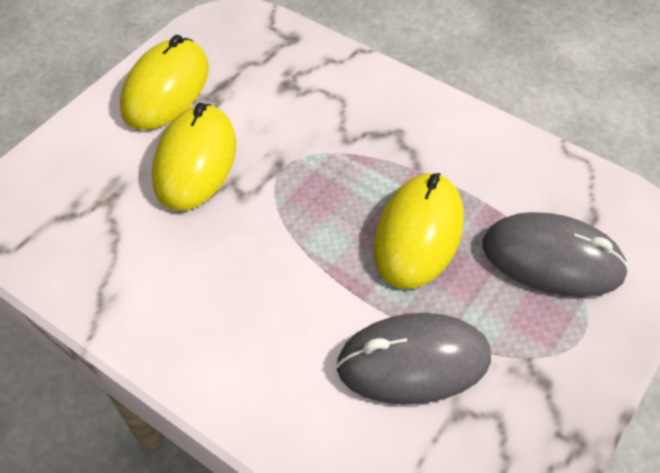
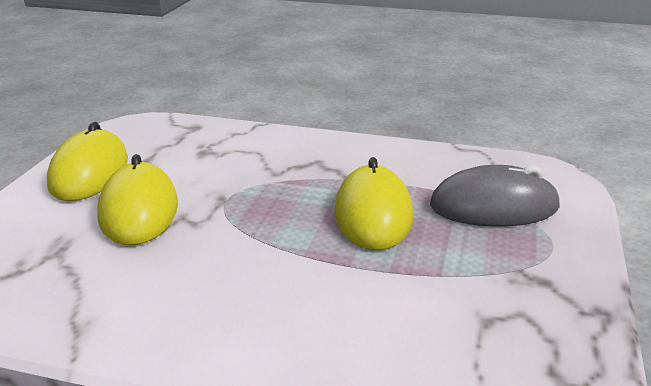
camera: 20 degrees left, 25 degrees down
grey mouse [336,313,491,405] -> none

